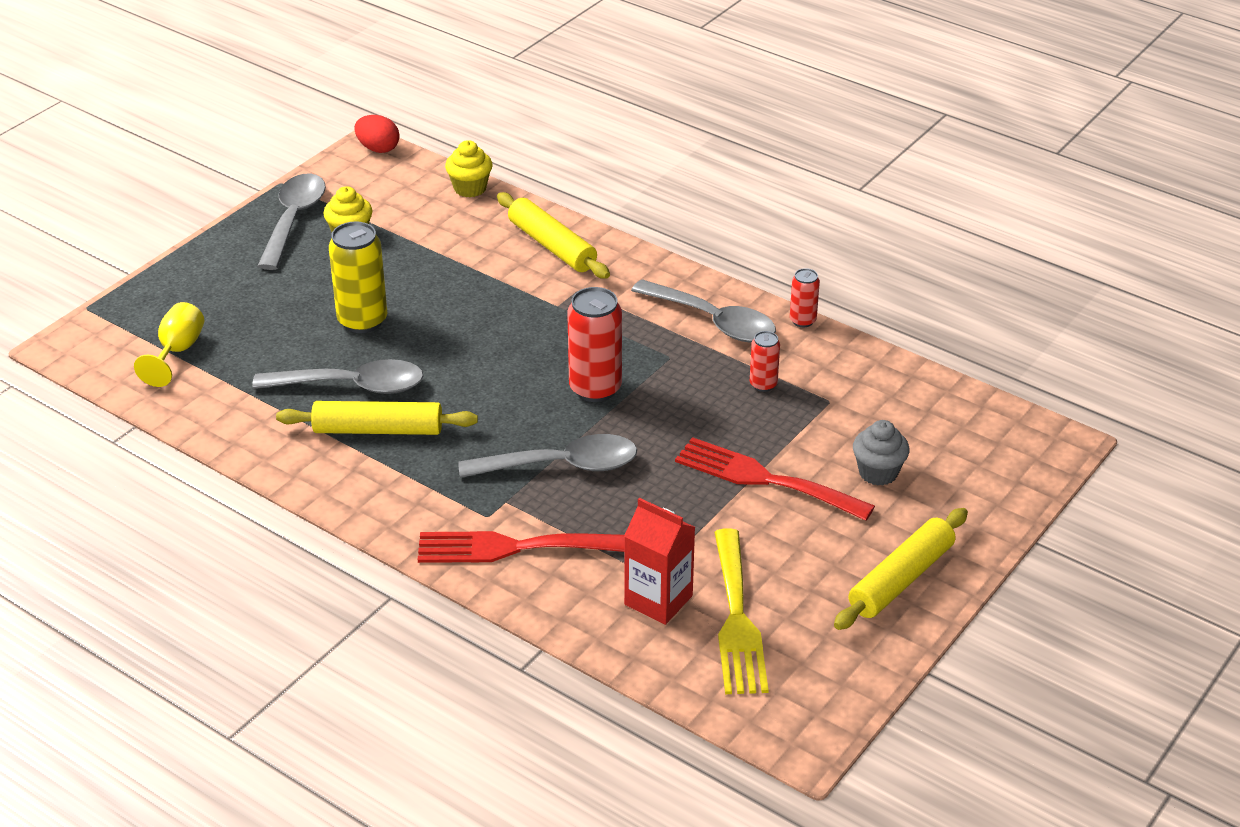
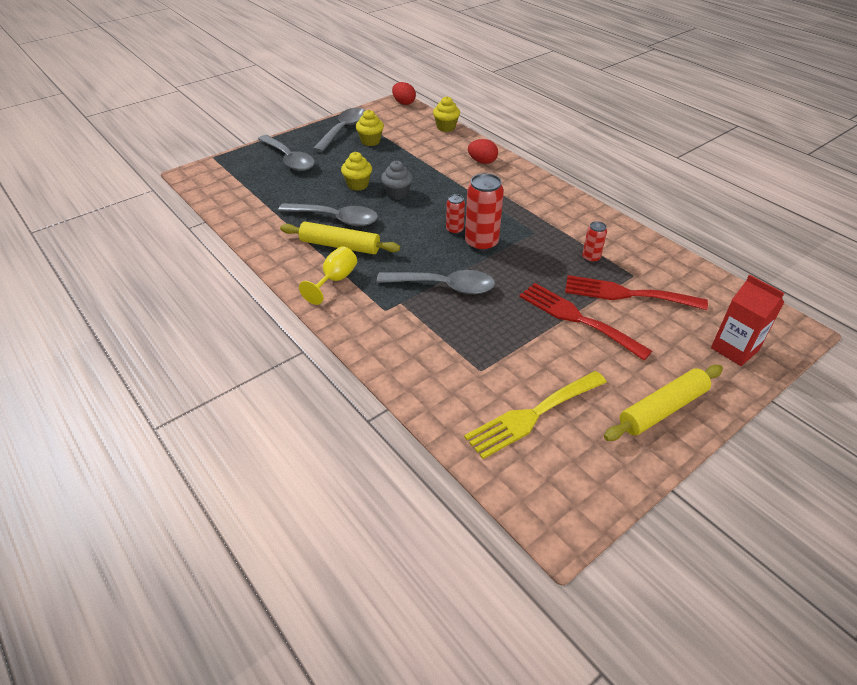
camera: 15 degrees right, 5 degrees up
yellow goblet [134,302,204,387] -> yellow goblet moved to [299,246,357,305]
yellow can [329,222,387,333] -> yellow cupcake [341,152,372,191]
red fork [418,531,624,563] -> red fork moved to [565,275,708,310]
yellow rolling pin [497,192,610,279] -> red egg [468,139,498,164]
red carton [624,498,695,625] -> red carton moved to [711,275,784,366]
grey spoon [631,279,776,342] -> grey spoon moved to [258,135,315,171]
yellow fork [714,528,769,694] -> yellow fork turned 45 degrees clockwise [464,371,607,459]
red can [790,268,820,327] -> red can moved to [446,194,465,234]
grey cupcake [853,420,910,485] -> grey cupcake moved to [381,160,413,200]

